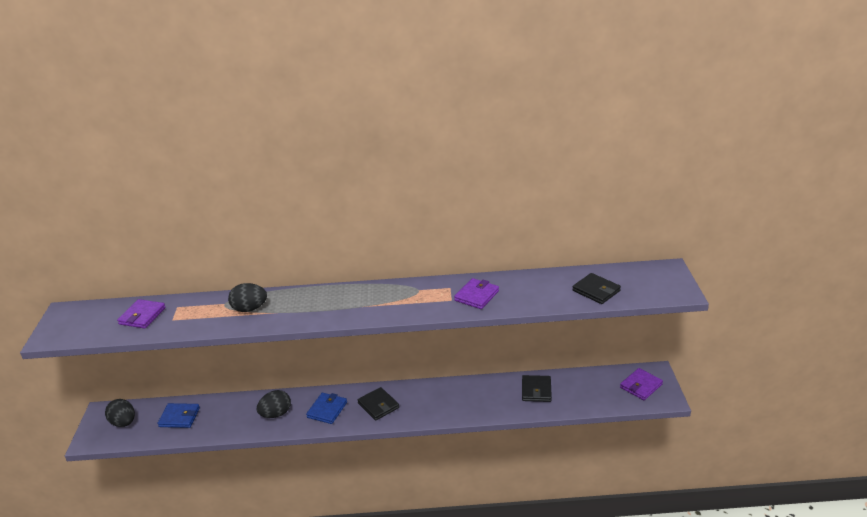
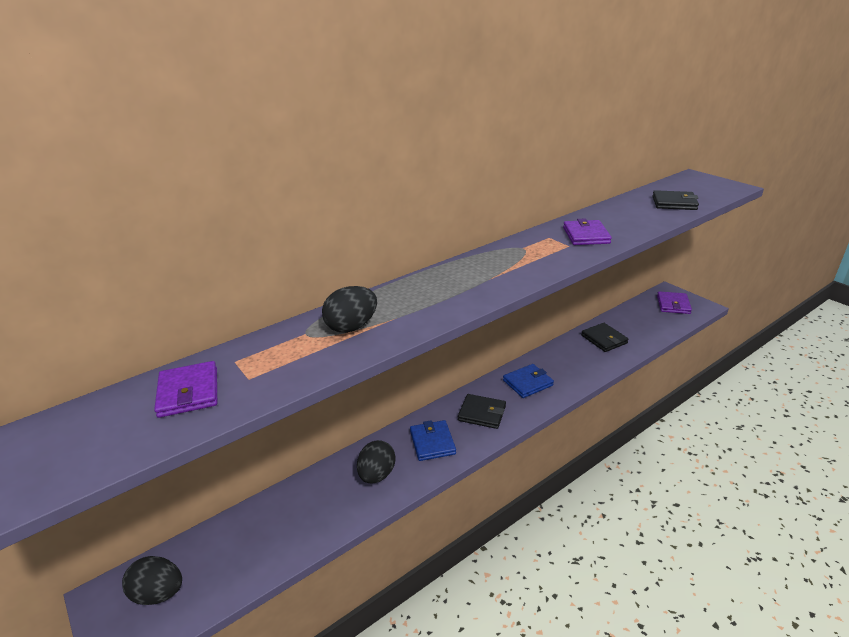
camera: 35 degrees left, 0 degrees up
blue wallet [158,403,200,428] -> blue wallet moved to [503,364,554,398]

